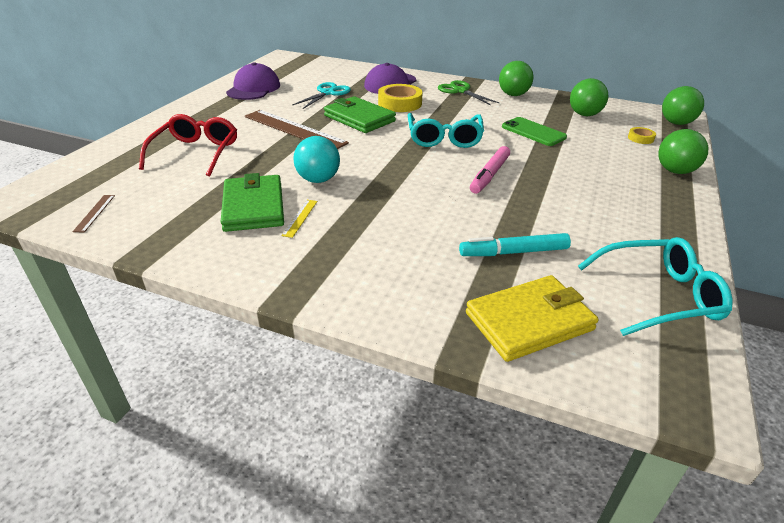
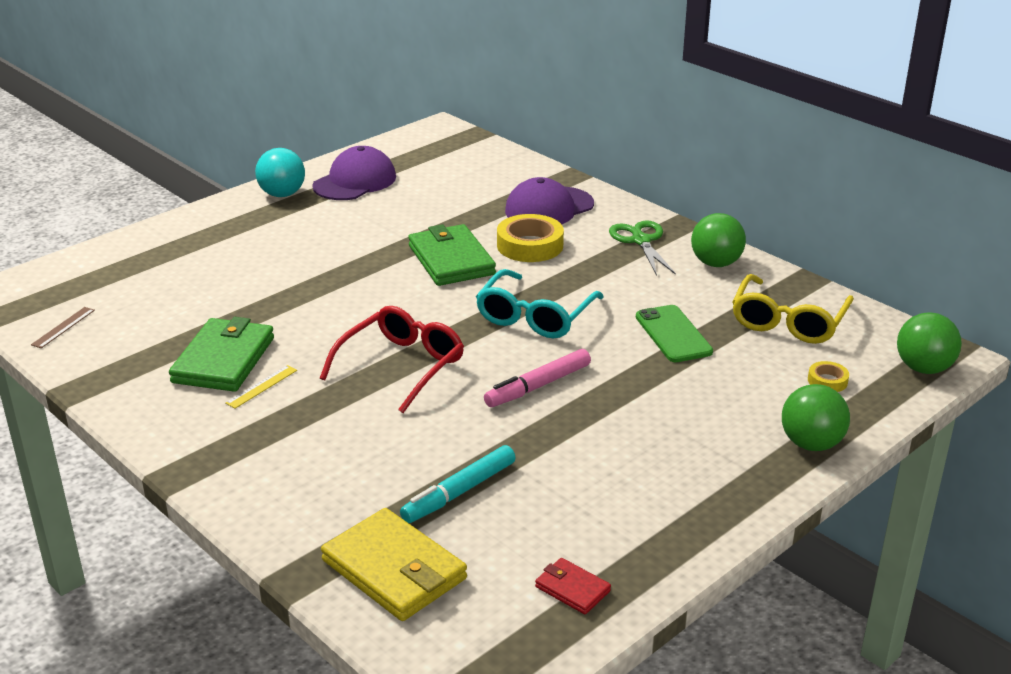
camera: 25 degrees right, 5 degrees down
red glasses [139,114,237,176] -> red glasses moved to [320,306,464,413]
brown ruler [245,110,349,149] -> none
turquoise scissors [292,82,351,109] -> none
turquoise ball [293,136,340,183] -> turquoise ball moved to [255,148,305,197]
turquoise marker [459,233,571,256] -> turquoise marker turned 60 degrees counterclockwise [400,445,516,523]
yellow wallet [466,275,599,362] -> yellow wallet turned 45 degrees clockwise [321,508,467,621]
green ball [570,78,608,116] -> yellow glasses [732,274,854,344]
turquoise glasses [578,237,733,336] -> red wallet [535,558,611,614]

